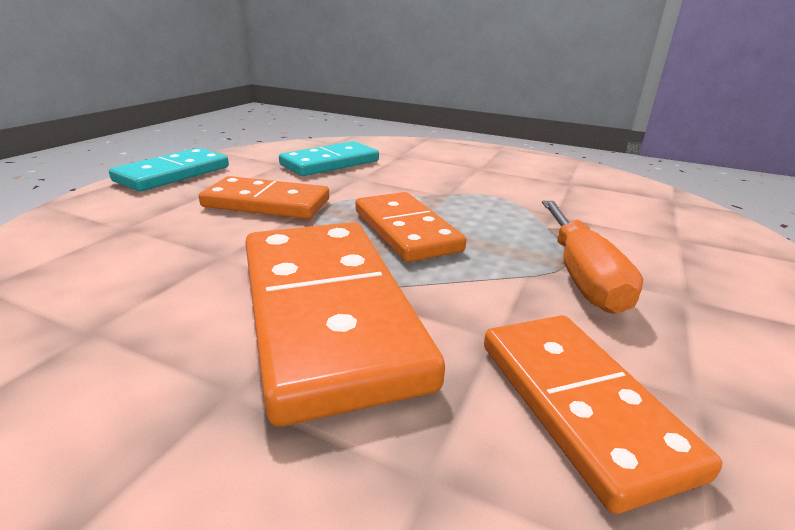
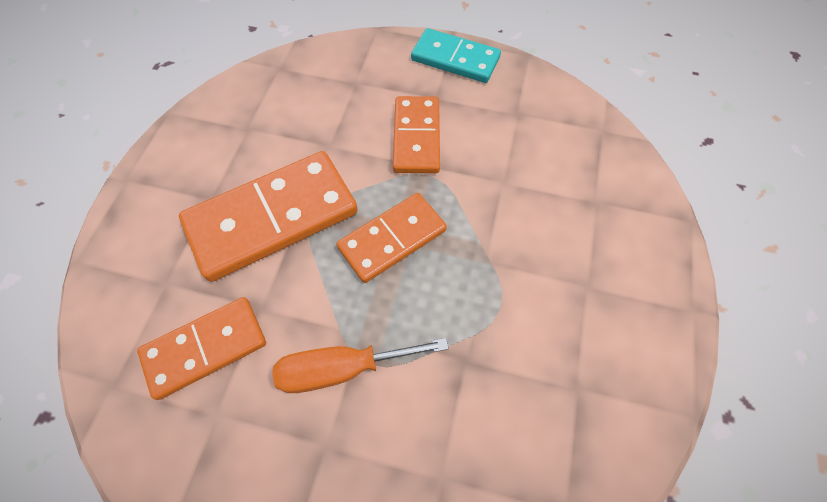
camera: 80 degrees right, 35 degrees up
turquoise domino [279,141,379,176] -> none

